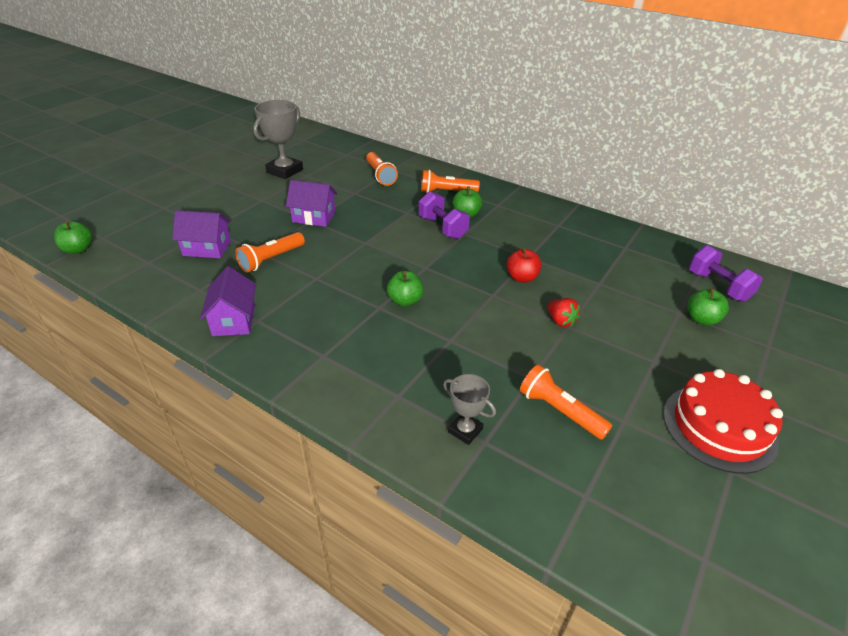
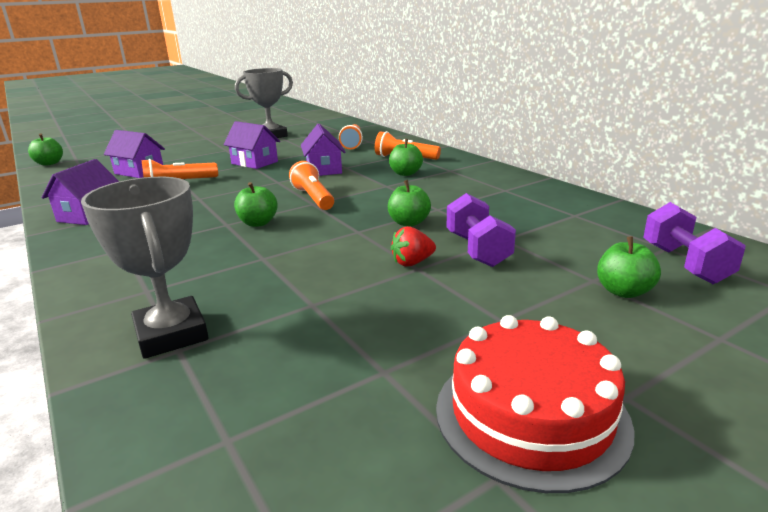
camera: 25 degrees right, 15 degrees down
purple dumbbell [419,191,470,239] -> purple dumbbell moved to [447,193,516,267]
grey trophy [443,374,496,445] -> grey trophy [81,177,209,359], size x1.77
red apple [507,247,542,283] -> green apple [388,180,431,227]
orange flashlight [520,364,612,440] -> orange flashlight moved to [289,161,334,210]
red strawberry [548,298,580,327] -> red strawberry turned 75 degrees clockwise [391,226,436,267]
none -> purple house [301,124,346,176]

